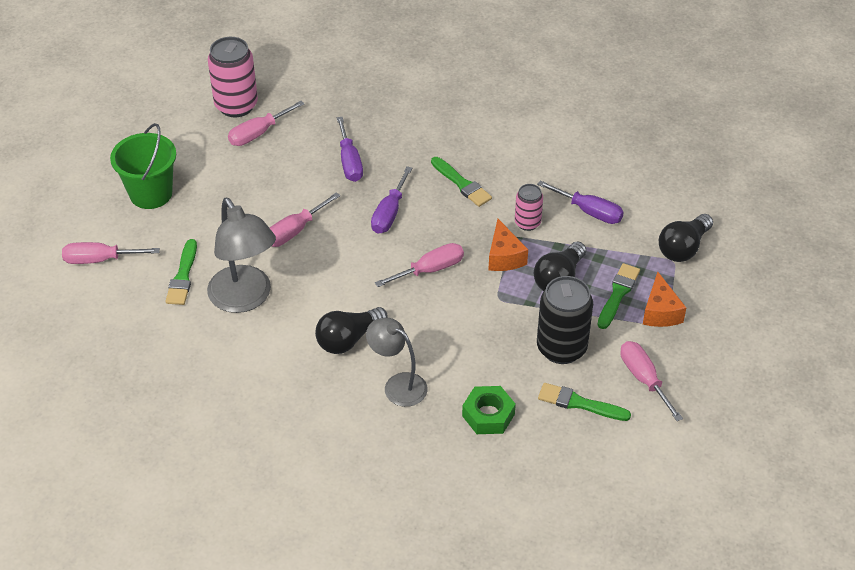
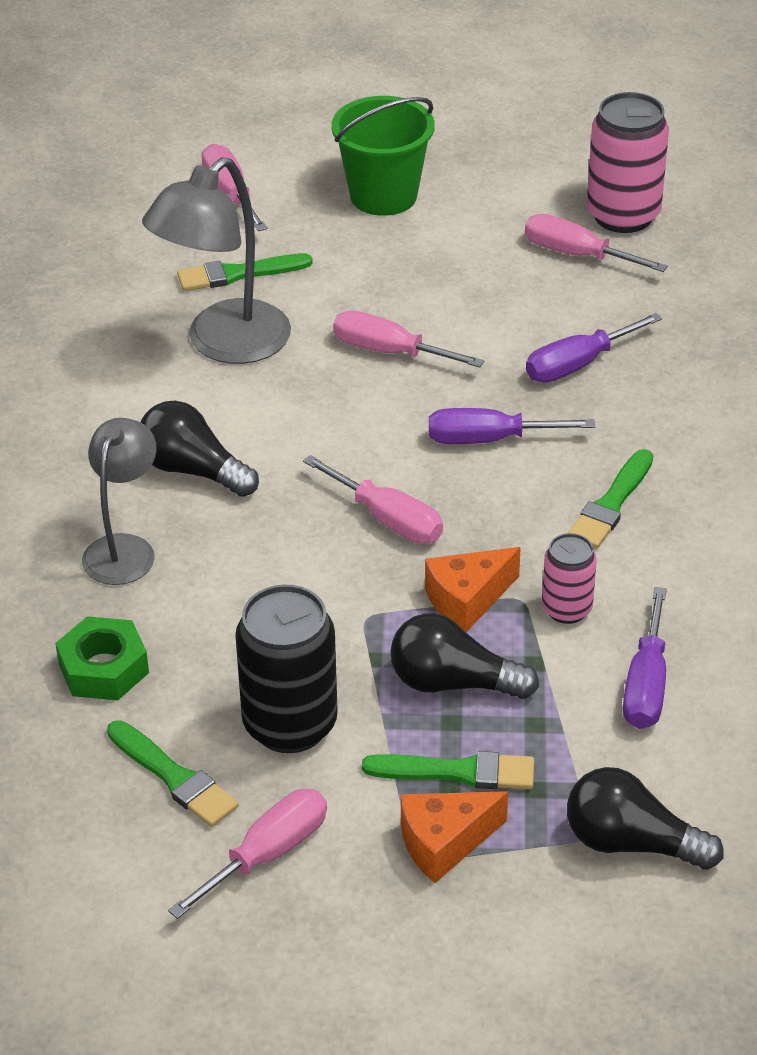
camera: 70 degrees right, 5 degrees down
green brush [538,383,631,421] -> green brush turned 135 degrees clockwise [107,720,239,827]

